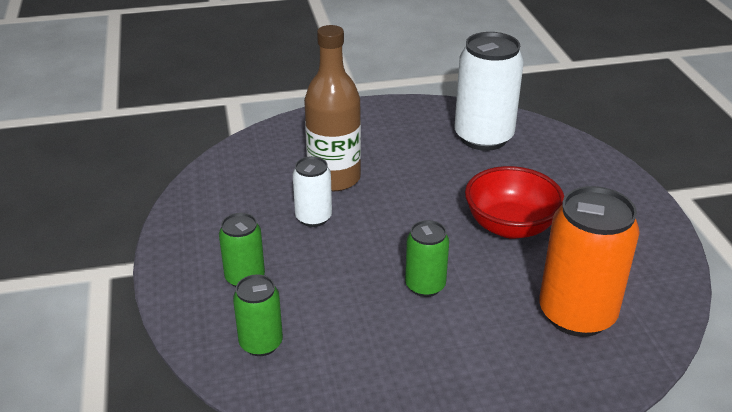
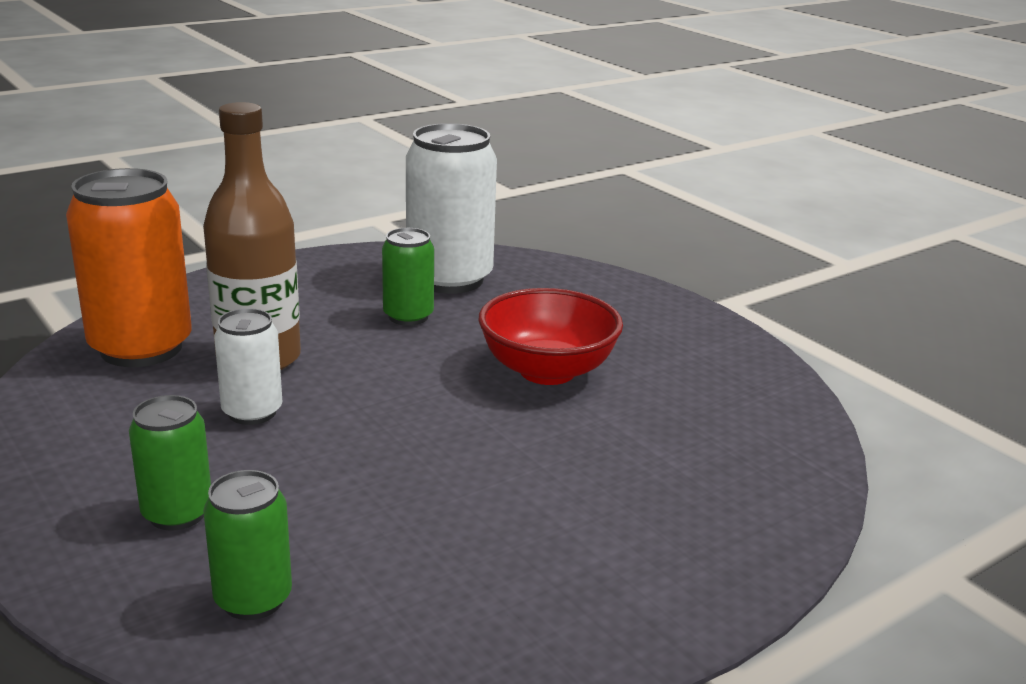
camera: 25 degrees left, 10 degrees down
green can [405,220,449,297] -> green can moved to [382,228,434,326]
orange can [539,186,640,337] -> orange can moved to [66,168,192,367]

